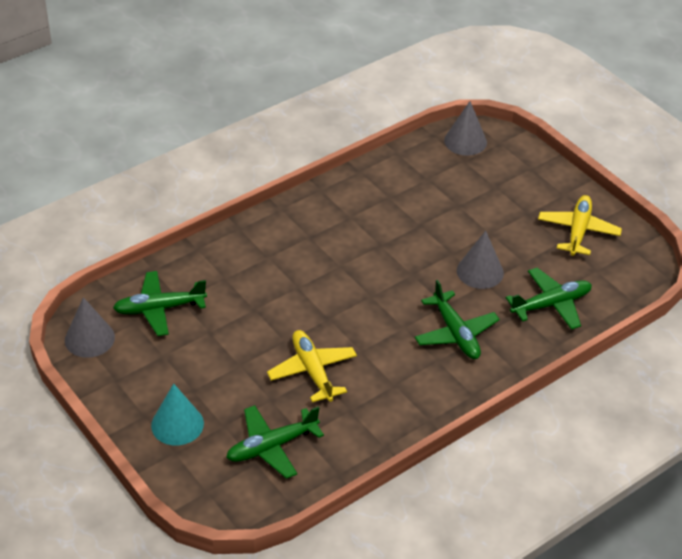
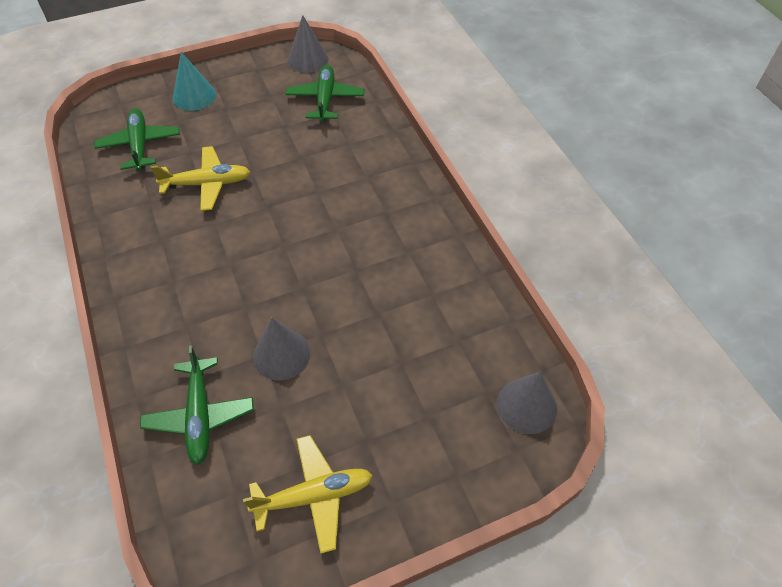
camera: 105 degrees right, 10 degrees up
green plane [415,280,500,359] -> none
yellow plane [538,195,622,256] -> yellow plane turned 45 degrees counterclockwise [243,435,373,554]

